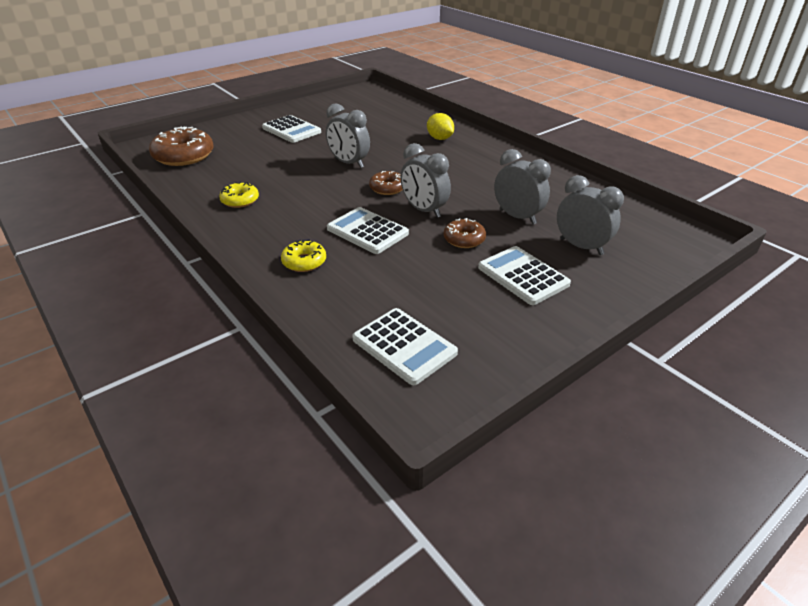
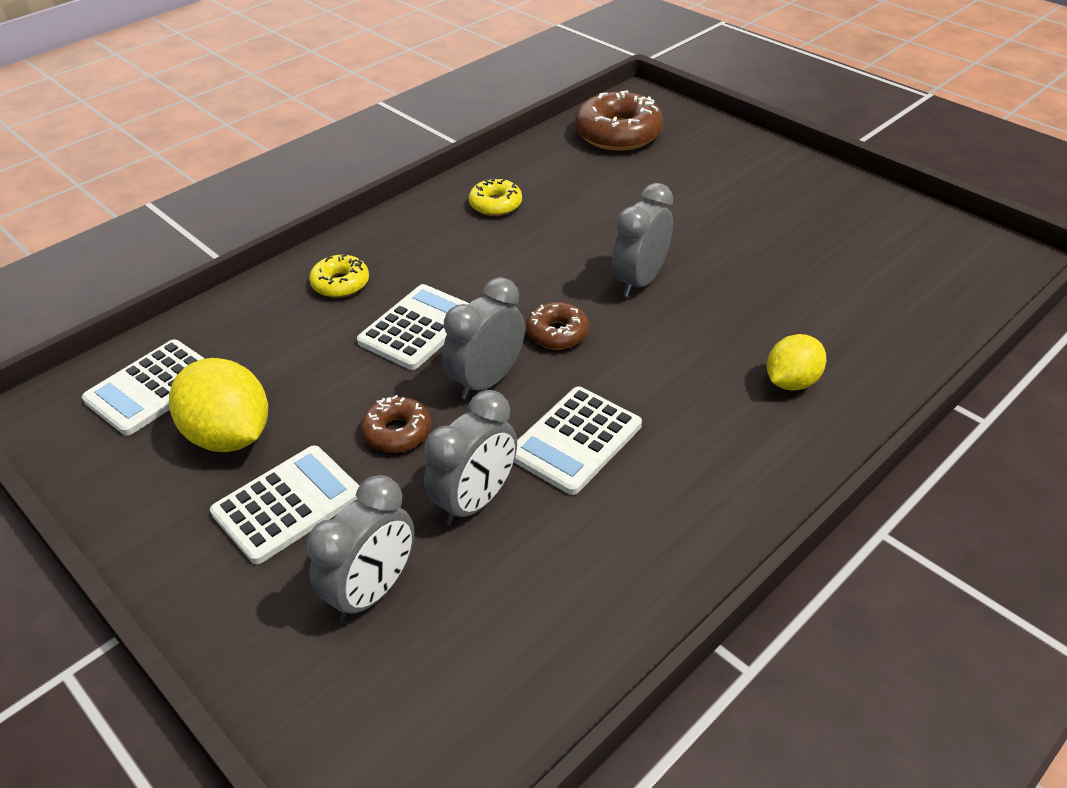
camera: 85 degrees right, 5 degrees up
white calculator [262,115,321,143] -> white calculator moved to [514,387,642,495]
none -> yellow lemon [169,358,268,452]

